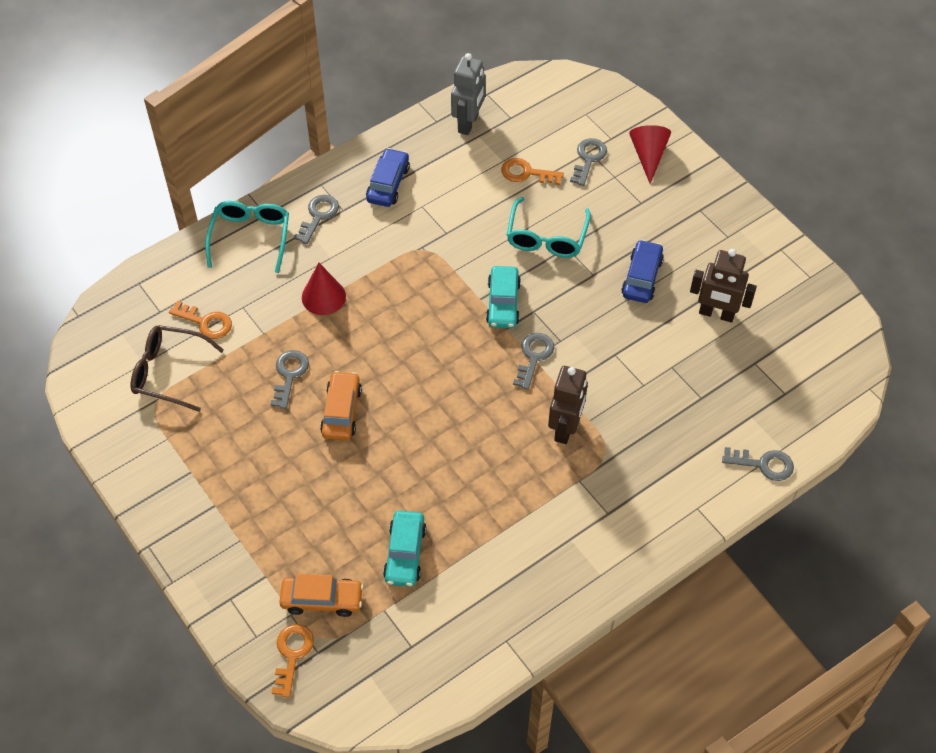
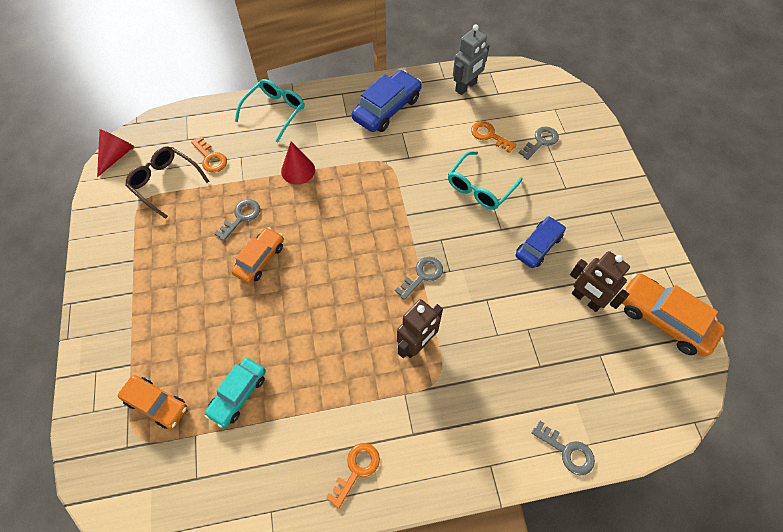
camera: 25 degrees right, 5 degrees up
orange key [272,624,314,698] -> orange key moved to [326,443,380,509]
grey key [294,195,339,244] -> none
blue car [366,148,410,207] -> blue car [352,70,422,132], size x1.52
turquoise car [486,266,521,328] -> none
red cone [629,125,671,184] -> red cone moved to [97,129,134,177]
none -> orange car [622,273,725,357]

